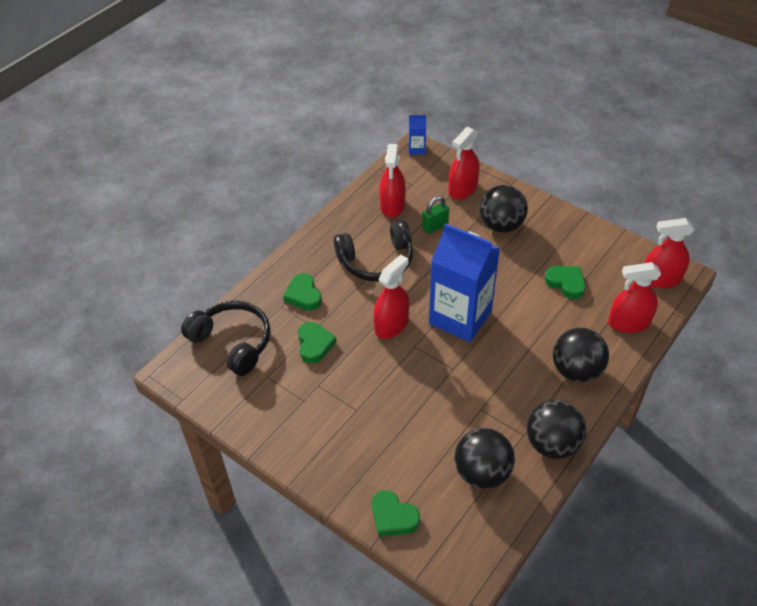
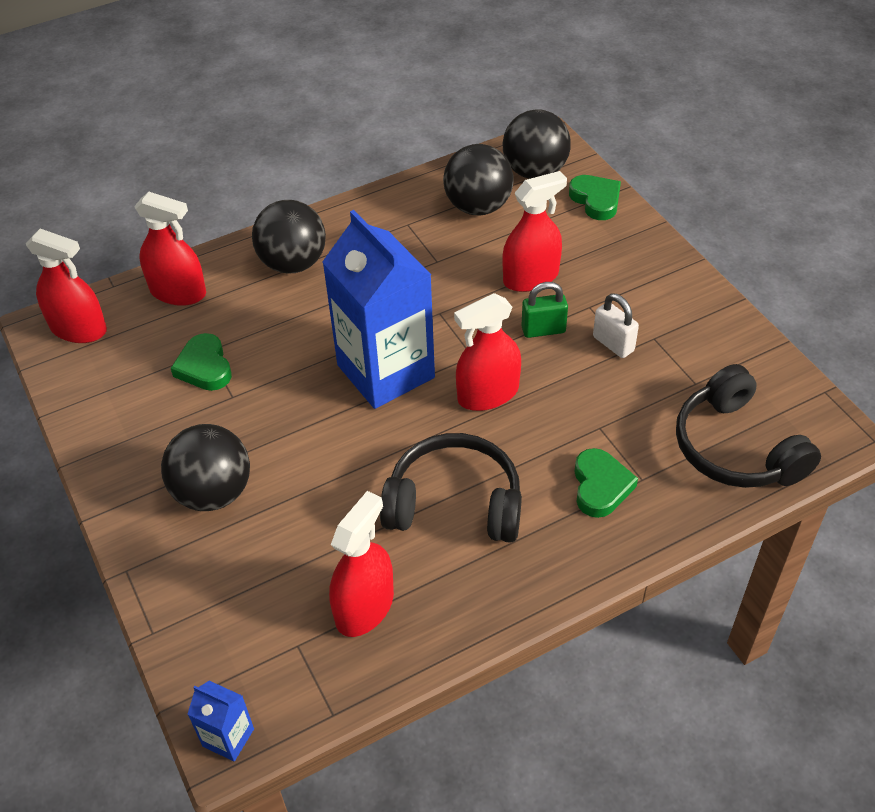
camera: 155 degrees left, 0 degrees up
green heart [298,322,337,363] -> none
green padlock [422,196,449,234] -> green padlock moved to [521,282,568,338]
red spray bottle [449,127,480,200] -> red spray bottle moved to [502,171,567,292]
black ball [527,400,587,459] -> black ball moved to [503,109,571,179]
none -> white padlock [593,293,639,358]

